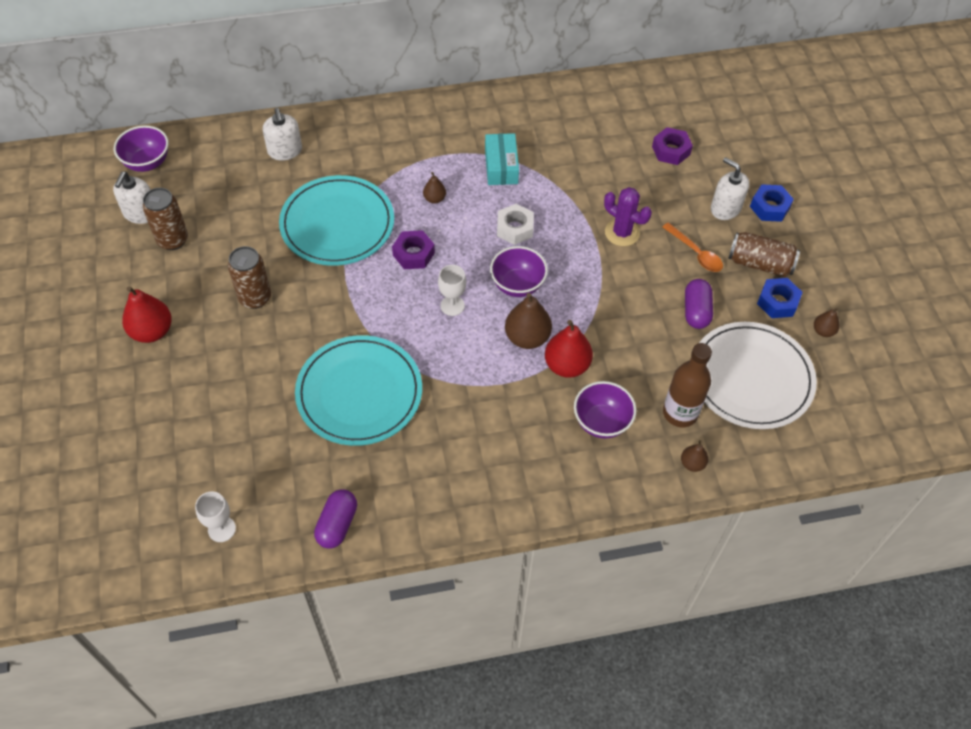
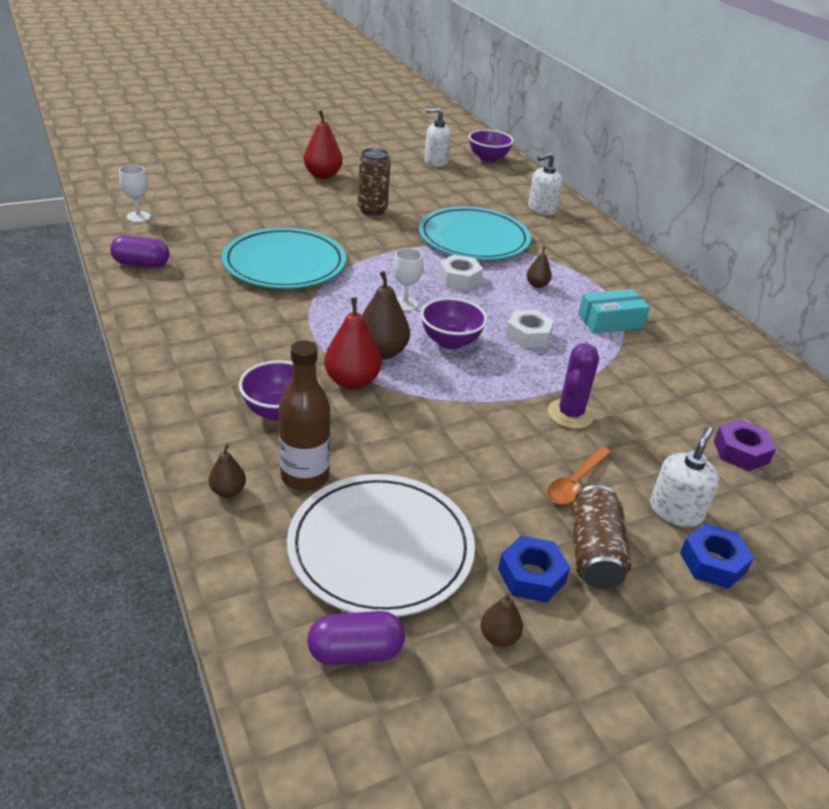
camera: 75 degrees right, 20 degrees down
brown can [143,188,188,250] -> none
purple nut [392,230,435,269] -> white nut [438,255,483,290]
purple capsule [685,279,713,329] -> purple capsule moved to [307,611,405,665]

